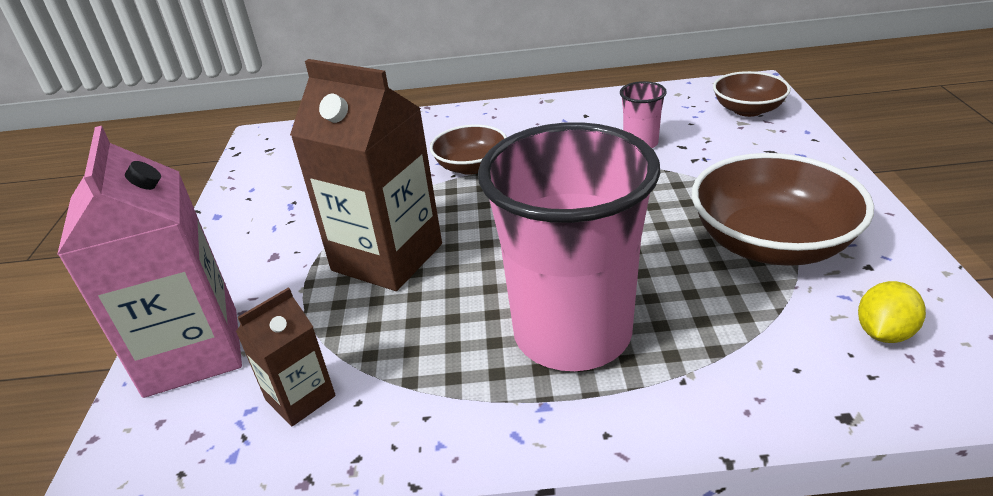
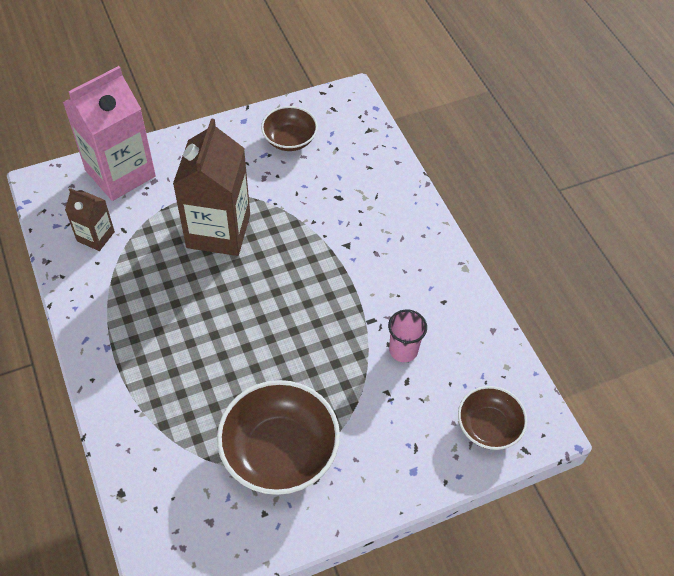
camera: 65 degrees right, 20 degrees up
brown bowl [430,124,507,175] -> brown bowl moved to [261,106,318,151]
pink cup [478,122,660,371] -> none
yellow lemon [858,281,926,343] -> none

